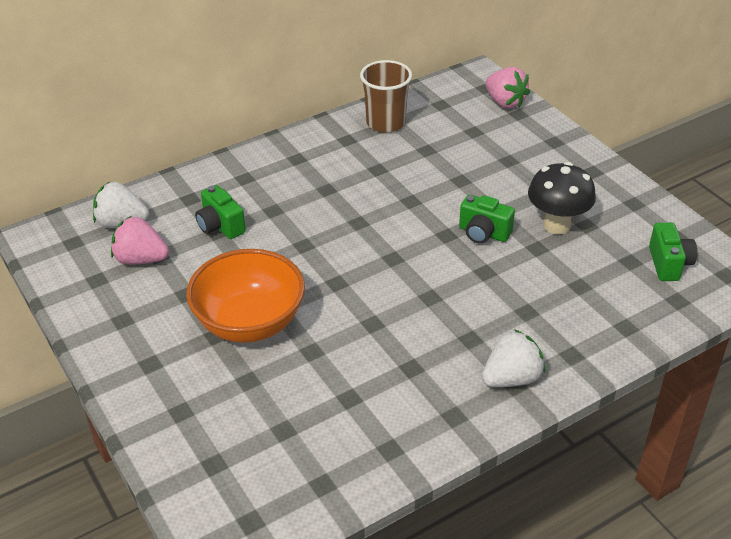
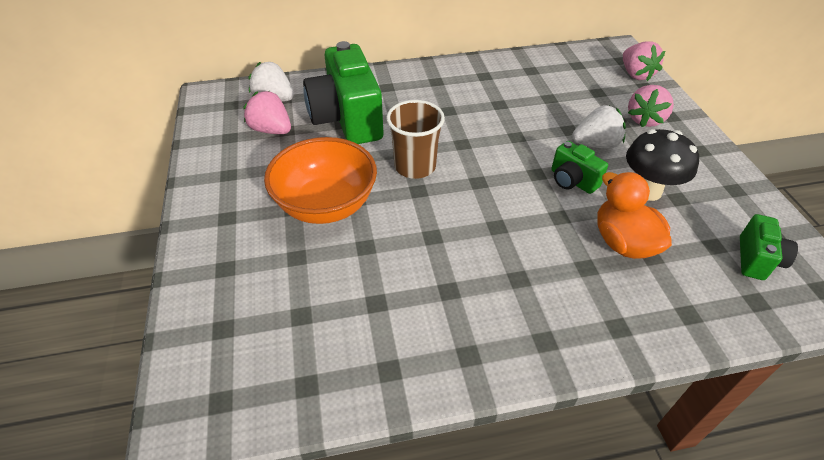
camera: 20 degrees right, 5 degrees up
green camera [195,185,246,239] -> green camera [303,41,383,144], size x2.05
brown cup [360,60,412,133] -> brown cup moved to [386,100,445,179]
white strawberry [482,329,545,387] -> white strawberry moved to [572,105,626,149]
none -> orange duck [597,172,672,259]
none -> pink strawberry [628,85,674,127]

